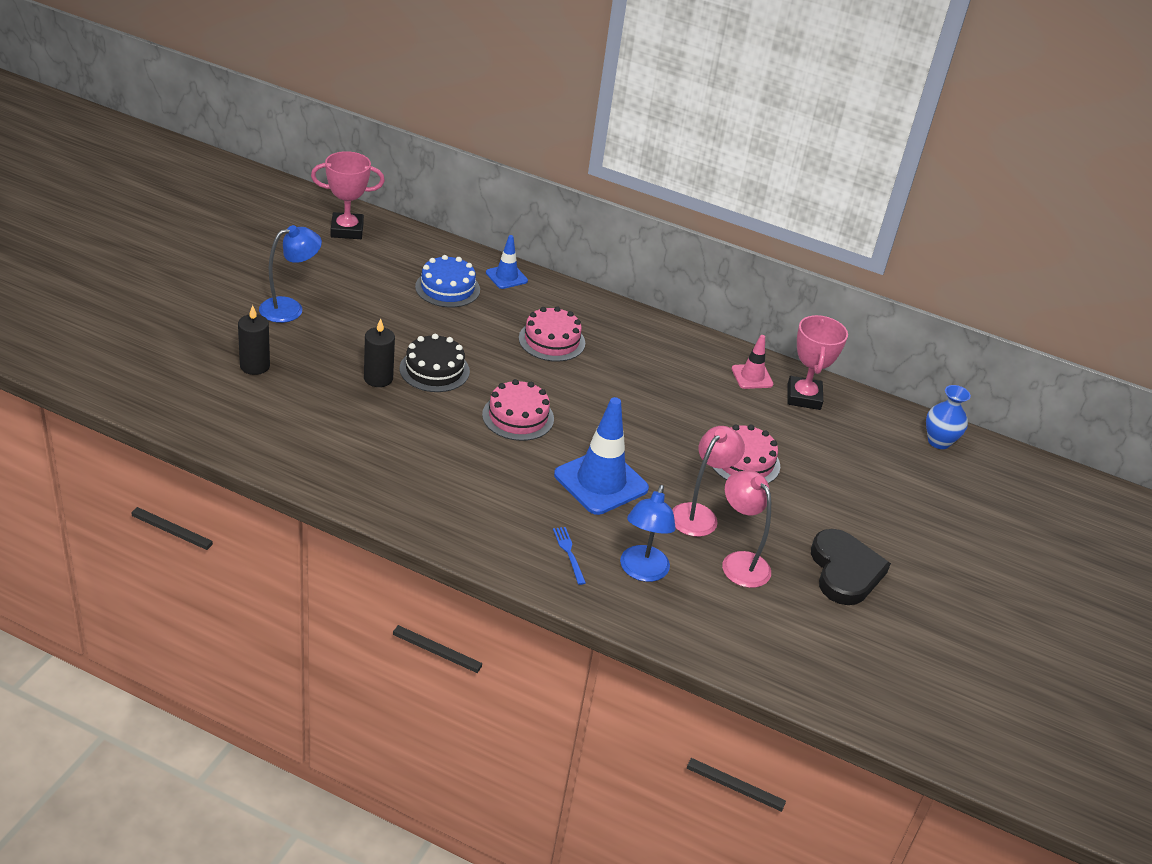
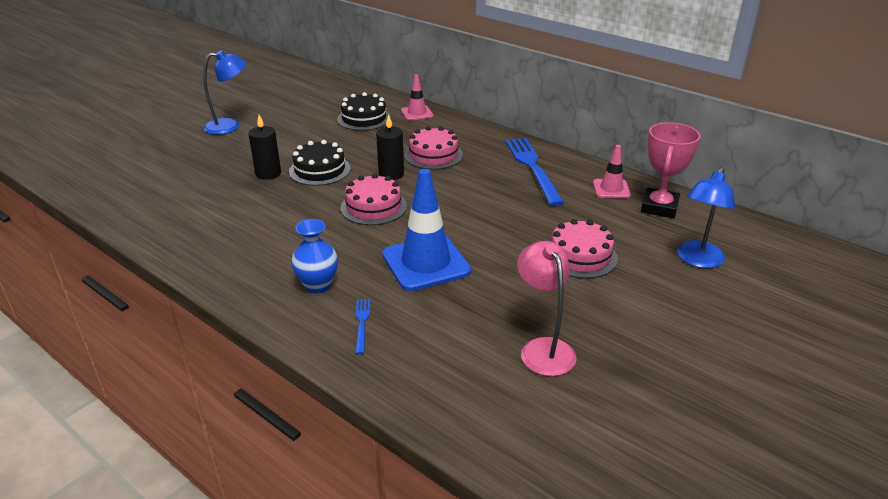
camera: 20 degrees right, 5 degrees down
black candle [238,305,270,375] -> black candle moved to [376,114,404,180]
pink trophy [311,151,385,239] -> none
blue cake [415,255,480,308] -> black cake [337,92,391,131]
blue traffic cone [486,235,528,289] -> pink traffic cone [401,74,434,121]
blue lamp [620,485,676,582] -> blue lamp moved to [677,167,735,268]
pink lamp [672,426,745,537] -> none
black heart [811,529,891,605] -> none
blue vase [926,385,971,449] -> blue vase moved to [291,219,338,294]
none -> blue fork [505,138,564,206]

